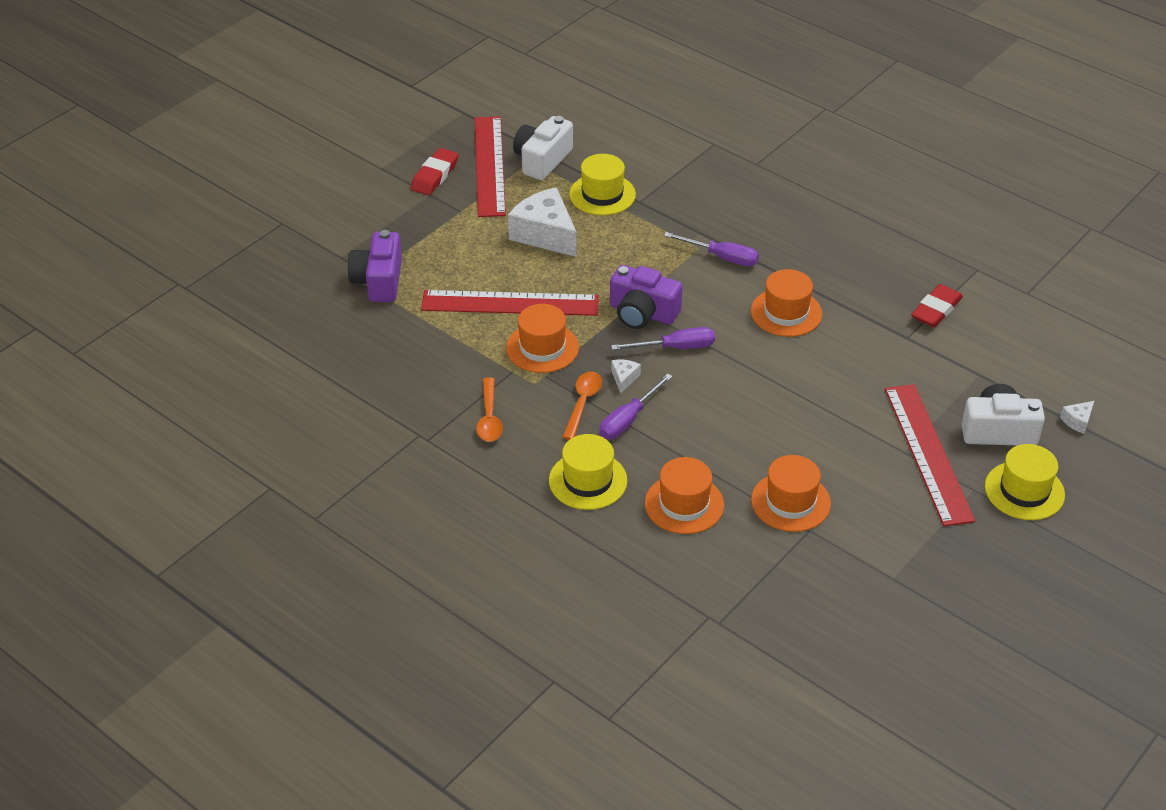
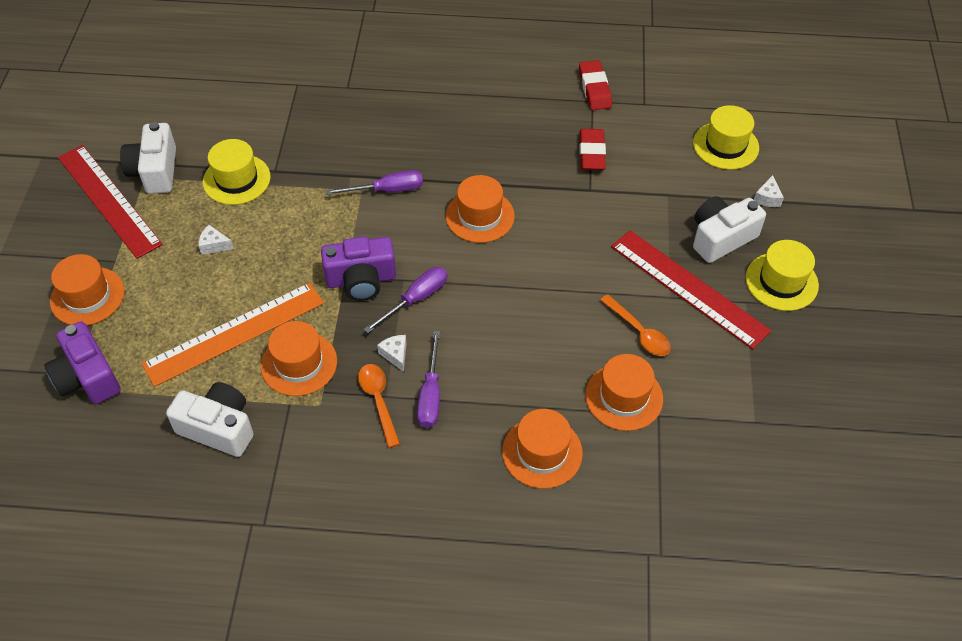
camera: 35 degrees left, 10 degrees up
red eraser [410,148,459,195] -> red eraser moved to [579,60,612,110]
red ruler [421,290,599,316] -> orange ruler [142,283,324,387]
orange spoon [476,377,503,442] -> orange spoon moved to [600,294,671,356]
white cheese [508,187,577,257] -> white cheese [199,225,234,255], size x0.42
yellow hat [549,434,627,510] -> yellow hat moved to [693,105,759,170]
none -> orange hat [50,254,125,326]
none -> white camera [166,382,254,457]

